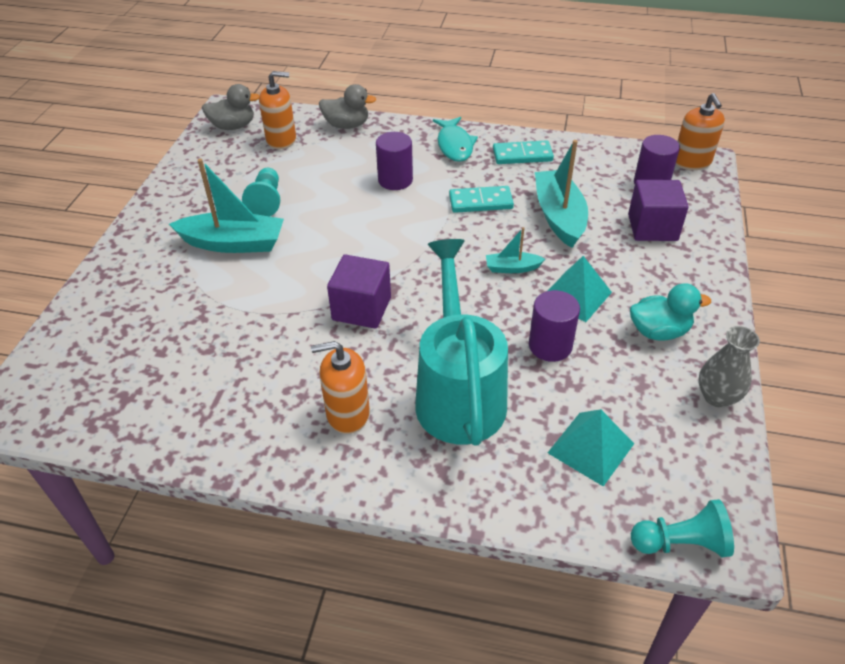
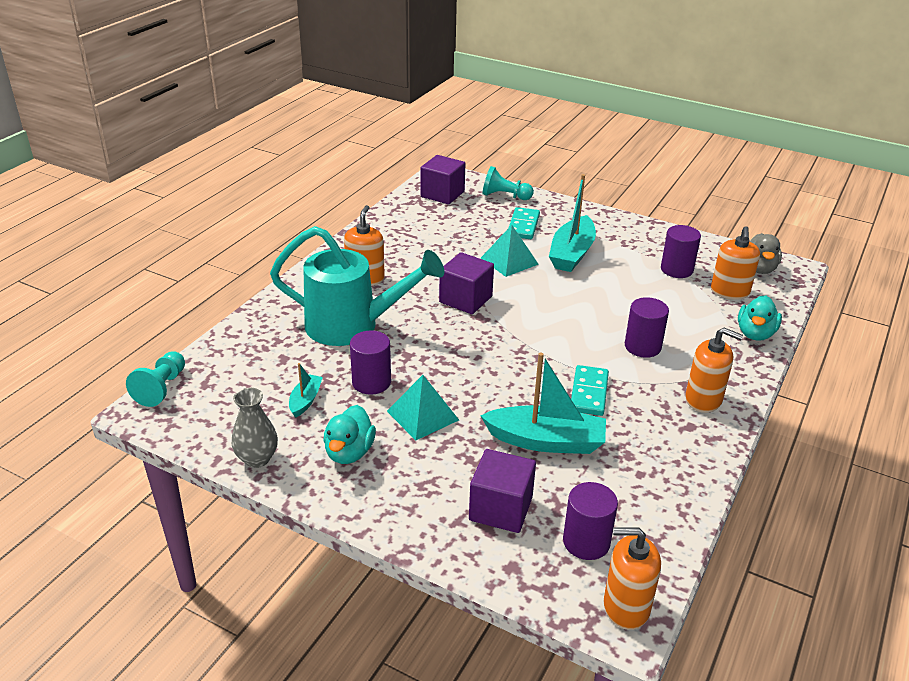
camera: 105 degrees right, 10 degrees down
turquoise pawn [242,168,280,217] -> turquoise pawn moved to [482,166,534,200]
grey duck [319,84,376,129] -> turquoise duck [738,296,782,341]
turquoise fish [433,117,478,162] -> orange soap dispenser [685,328,743,413]
turquoise boat [486,227,545,273] -> turquoise boat moved to [289,363,323,418]
turquoise domino [493,140,554,164] -> turquoise domino moved to [509,207,540,239]
turquoise pyramid [548,409,634,487] -> turquoise pyramid moved to [481,225,539,277]
none -> purple cube [420,155,465,204]
none -> purple cylinder [661,225,701,278]

